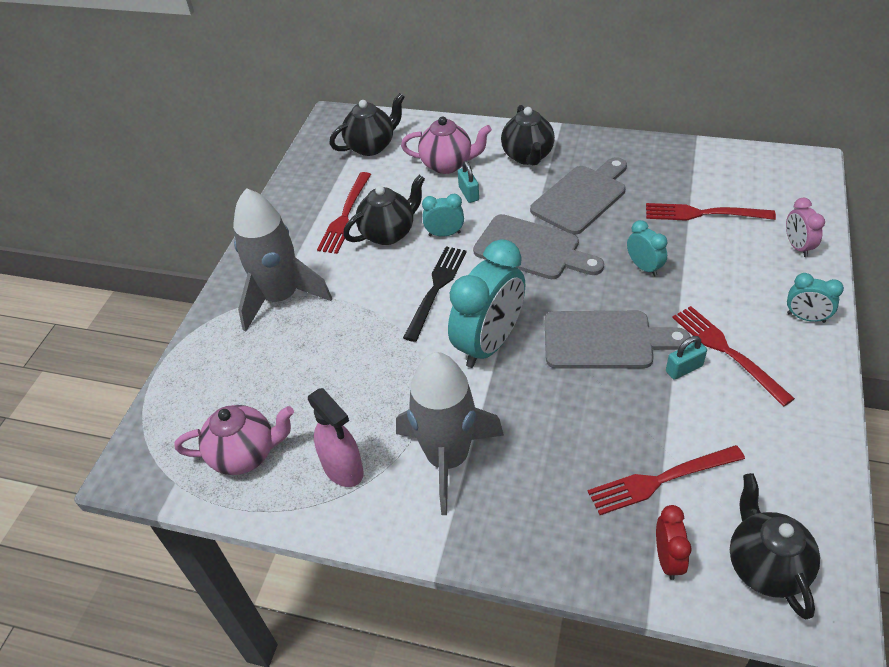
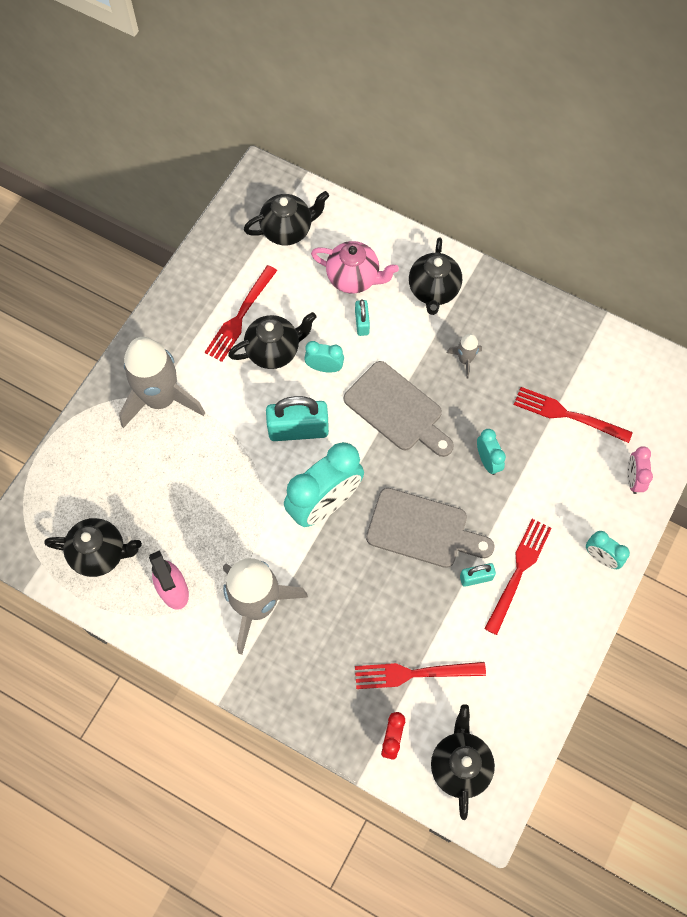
camera: 10 degrees right, 20 degrees up
pink teapot [174,405,294,475] -> black teapot [44,518,142,577]
black fork [403,246,467,342] -> turquoise padlock [266,396,329,441]
grey cutting board [530,157,627,235] -> grey rocket [447,334,482,379]
red fork [672,306,795,406] -> red fork turned 45 degrees clockwise [485,519,552,635]

